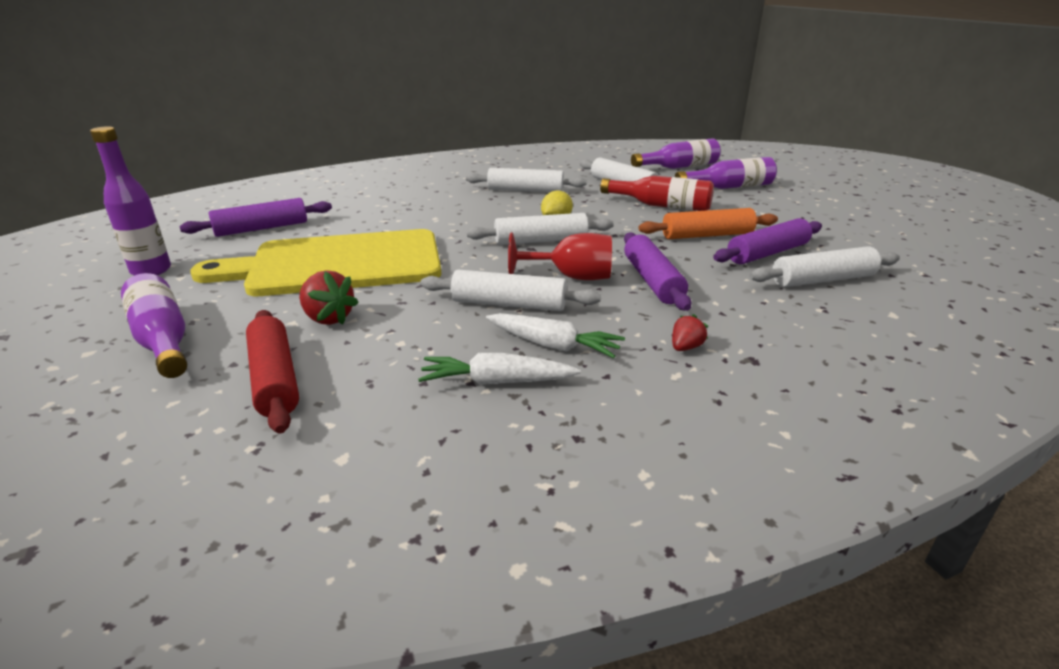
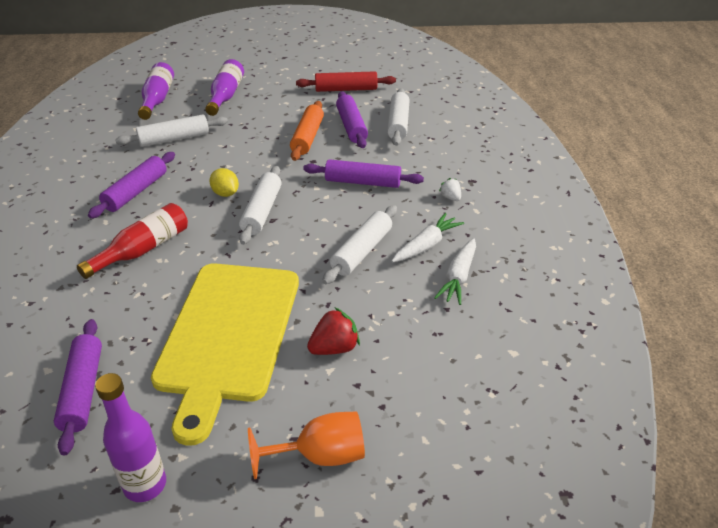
camera: 70 degrees left, 10 degrees up
purple bottle [121,273,187,378] -> orange goblet [248,412,365,479]
red rolling pin [246,310,299,434] -> red rolling pin moved to [296,71,396,92]
white rolling pin [466,168,587,192] -> purple rolling pin [88,152,175,218]
red goblet [508,232,612,280] -> none
red bottle [600,176,714,211] -> red bottle moved to [77,203,188,279]
red strawberry [672,314,708,351] -> white strawberry [439,178,461,201]

